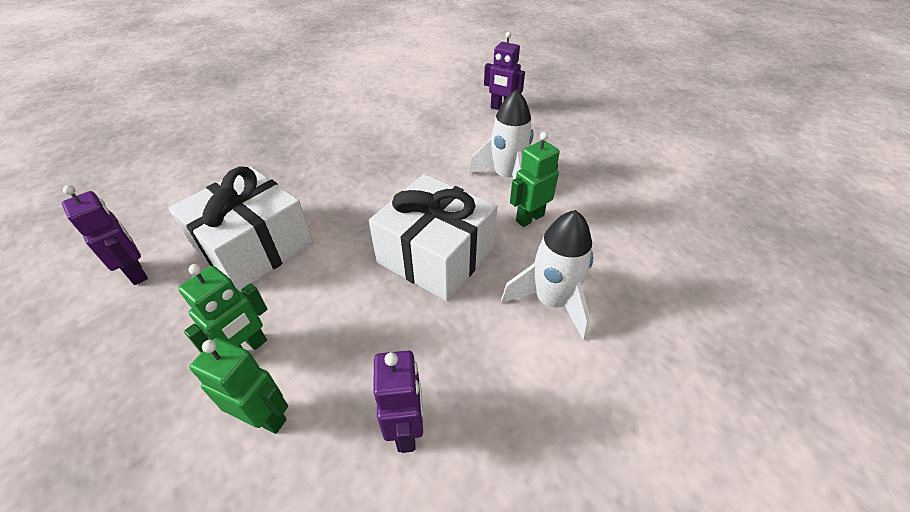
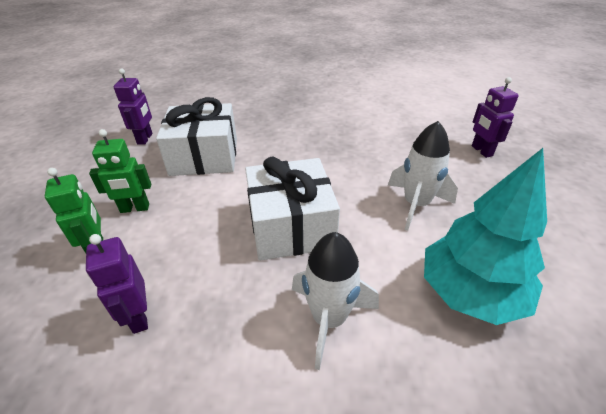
camera: 45 degrees right, 5 degrees down
purple robot [373,351,423,453] -> purple robot turned 120 degrees clockwise [86,234,148,334]
green robot [510,132,560,227] -> none
none -> turquoise tree [424,148,547,325]

